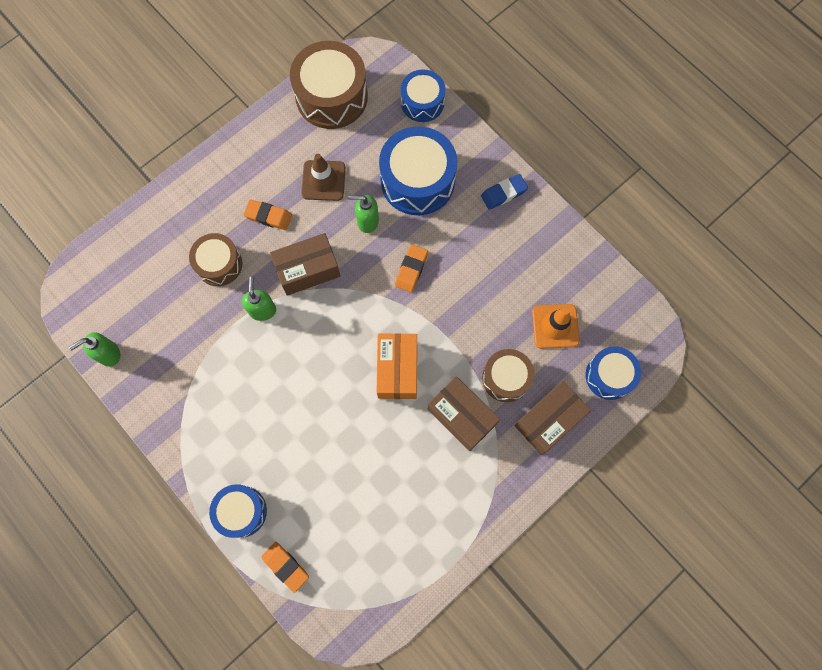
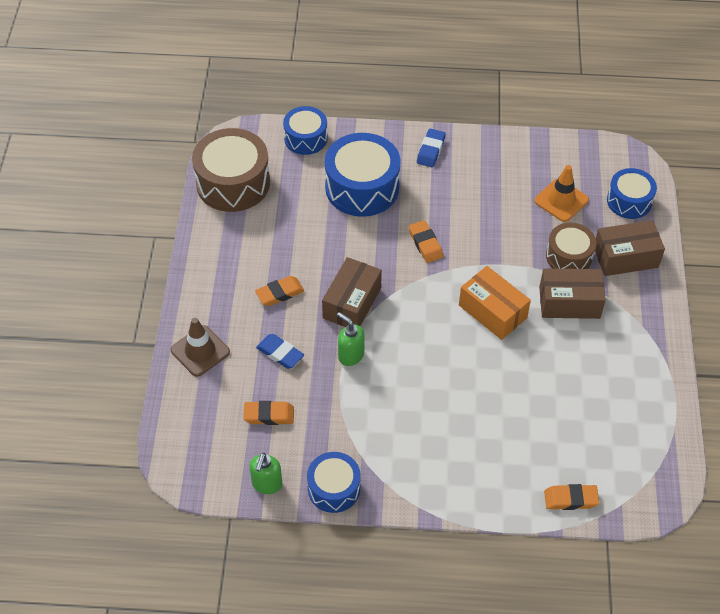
camera: 45 degrees left, 20 degrees down
brown drum [189,233,242,286] -> blue eraser [256,334,304,369]
blue drum [209,484,267,538] -> blue drum moved to [307,452,361,513]
brown traffic cone [301,154,346,201] -> brown traffic cone moved to [170,318,230,377]
green soap dispenser [348,195,379,233] -> none
brown box [515,381,591,455] -> brown box turned 75 degrees clockwise [595,220,665,276]
none -> orange eraser [243,401,294,425]

